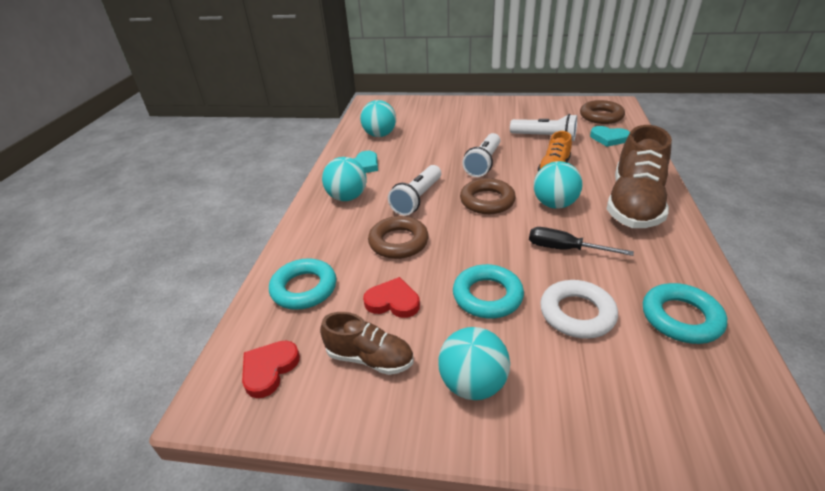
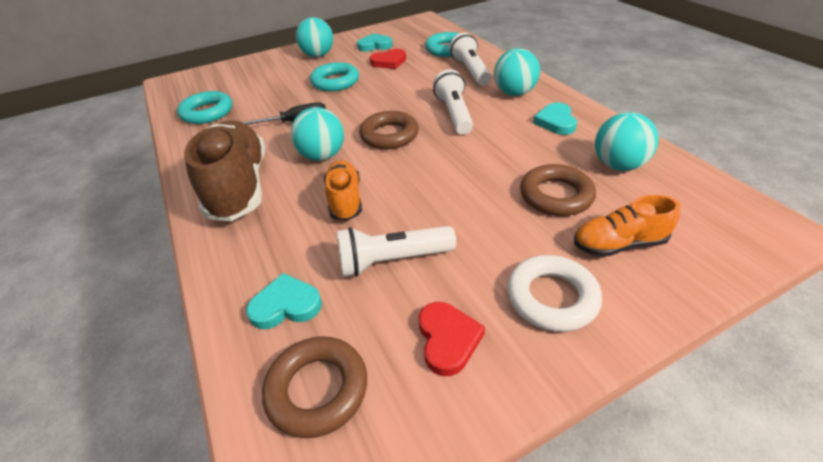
camera: 145 degrees right, 5 degrees up
red heart [242,341,300,398] -> red heart moved to [419,302,485,376]
brown shoe [320,312,413,375] -> turquoise heart [357,33,393,51]
brown ring [368,216,429,259] -> brown ring moved to [520,164,596,216]
white flashlight [462,133,500,177] -> white flashlight moved to [450,33,491,85]
white ring [540,280,618,339] -> white ring moved to [507,255,602,332]
none -> orange shoe [574,195,680,257]

